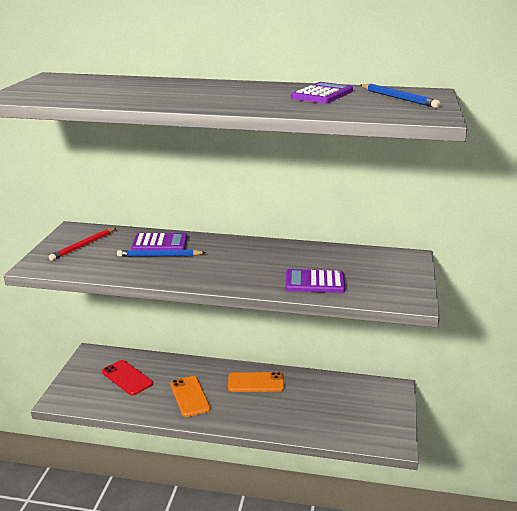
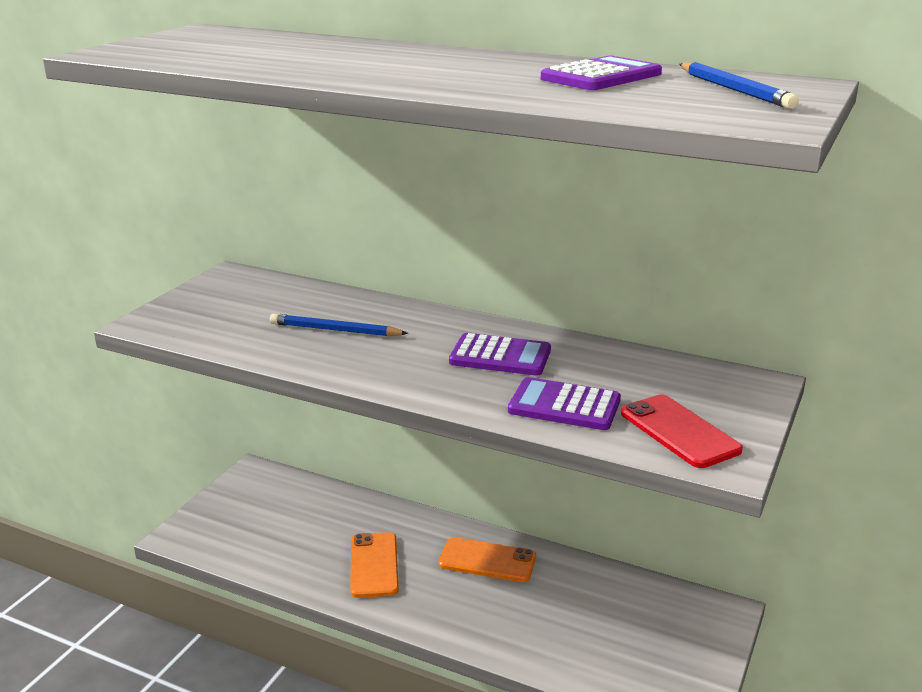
camera: 15 degrees right, 0 degrees up
red pencil [49,228,116,261] -> none
red phone [102,360,153,396] -> red phone moved to [621,395,743,468]
purple calculator [132,233,187,250] -> purple calculator moved to [449,333,551,376]

